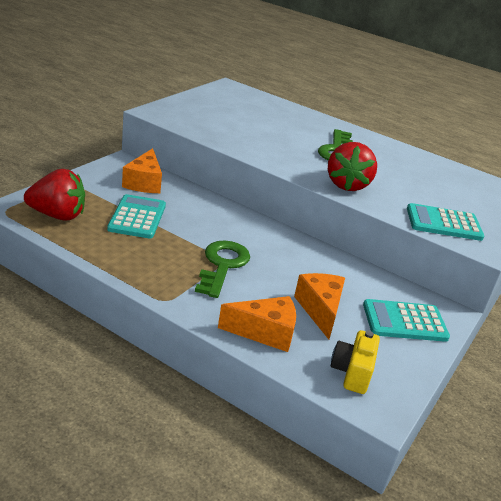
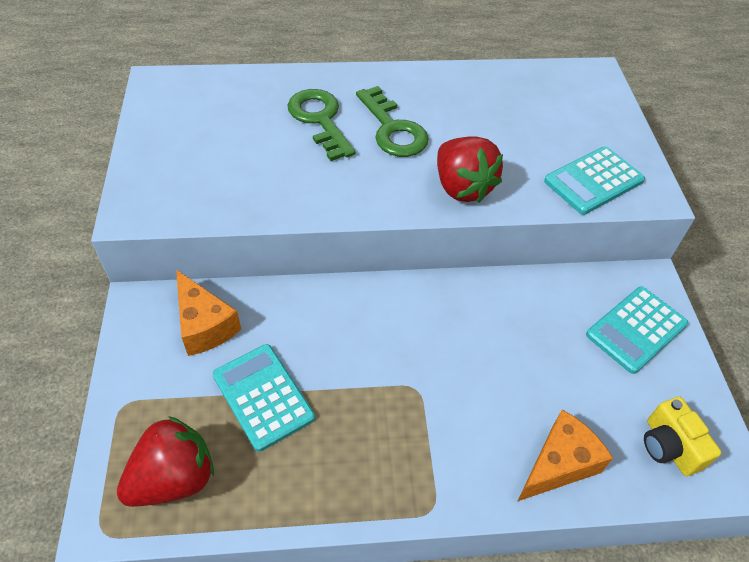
camera: 35 degrees left, 20 degrees up
green key [195,240,250,298] -> green key moved to [288,89,355,161]
orange cheese [294,273,345,339] -> none

